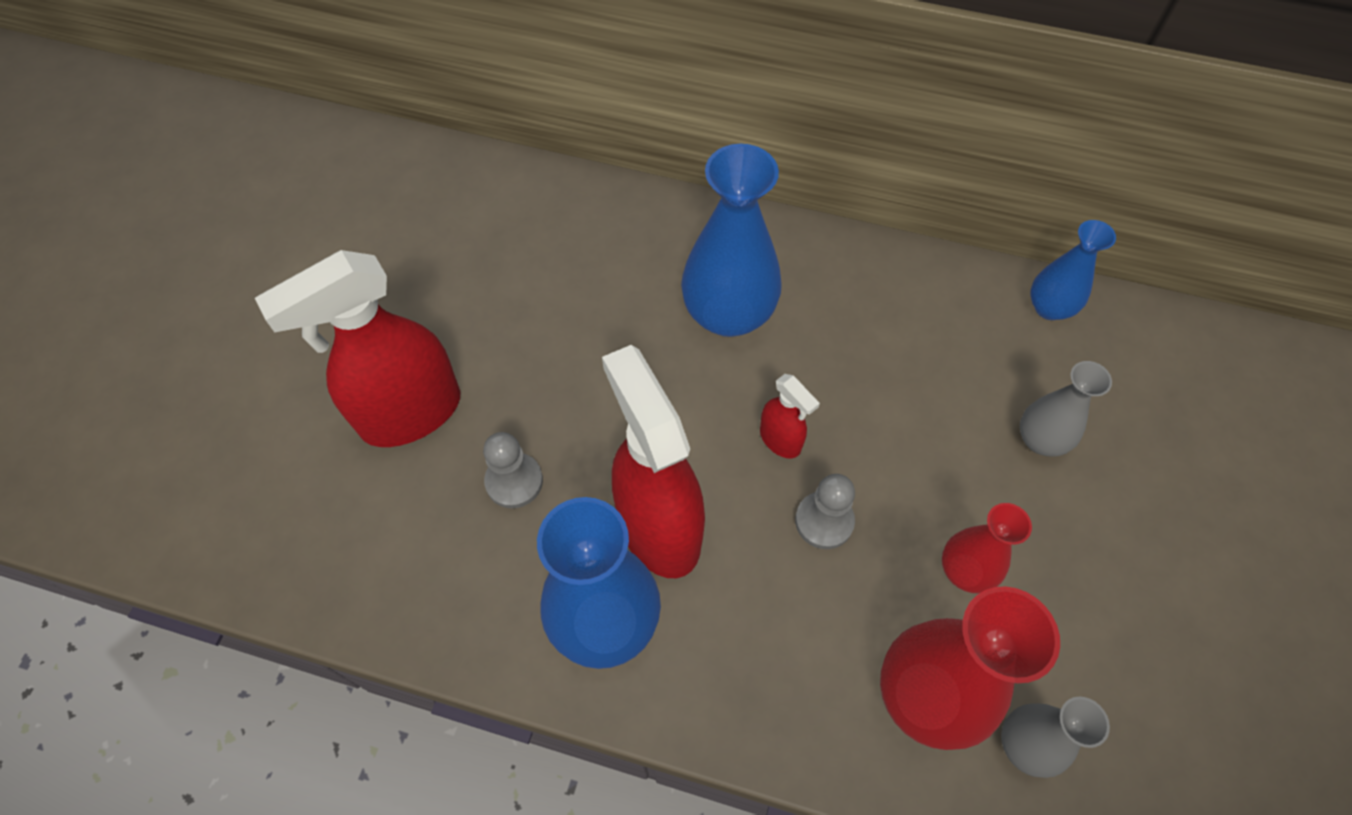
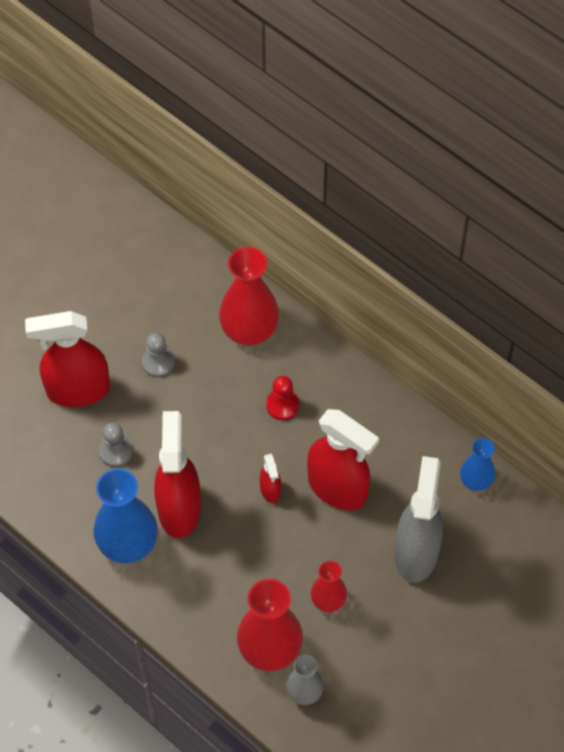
camera: 25 degrees right, 0 degrees up
blue vase [681,144,782,337] -> red pawn [266,376,299,420]
grey pawn [795,474,855,549] -> grey pawn moved to [142,332,175,377]
grey vase [1020,361,1112,457] -> grey spray bottle [394,456,443,583]
none -> red vase [219,247,279,346]
none -> red spray bottle [307,409,379,510]

